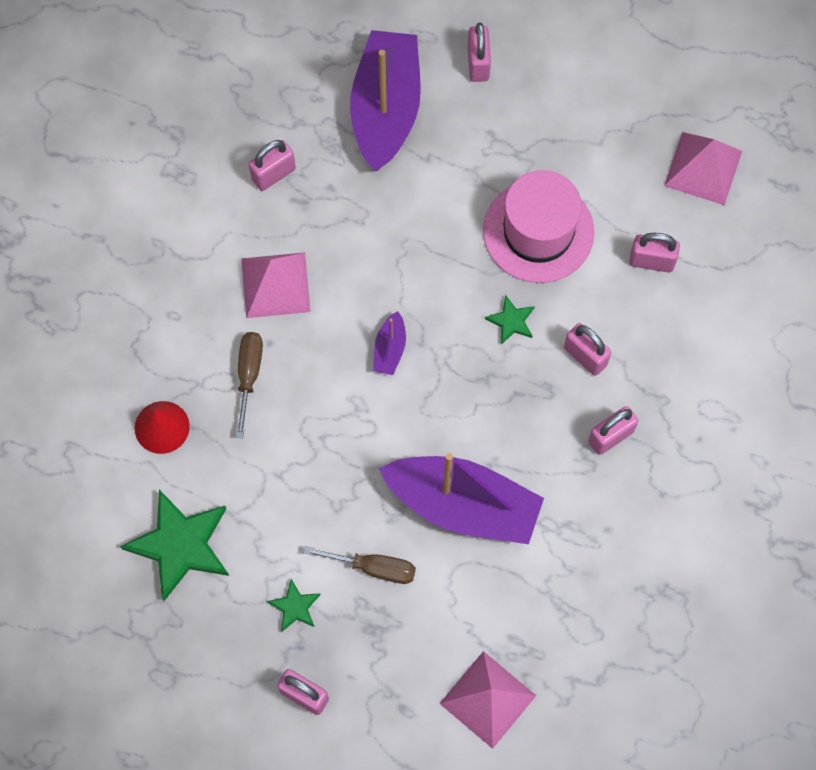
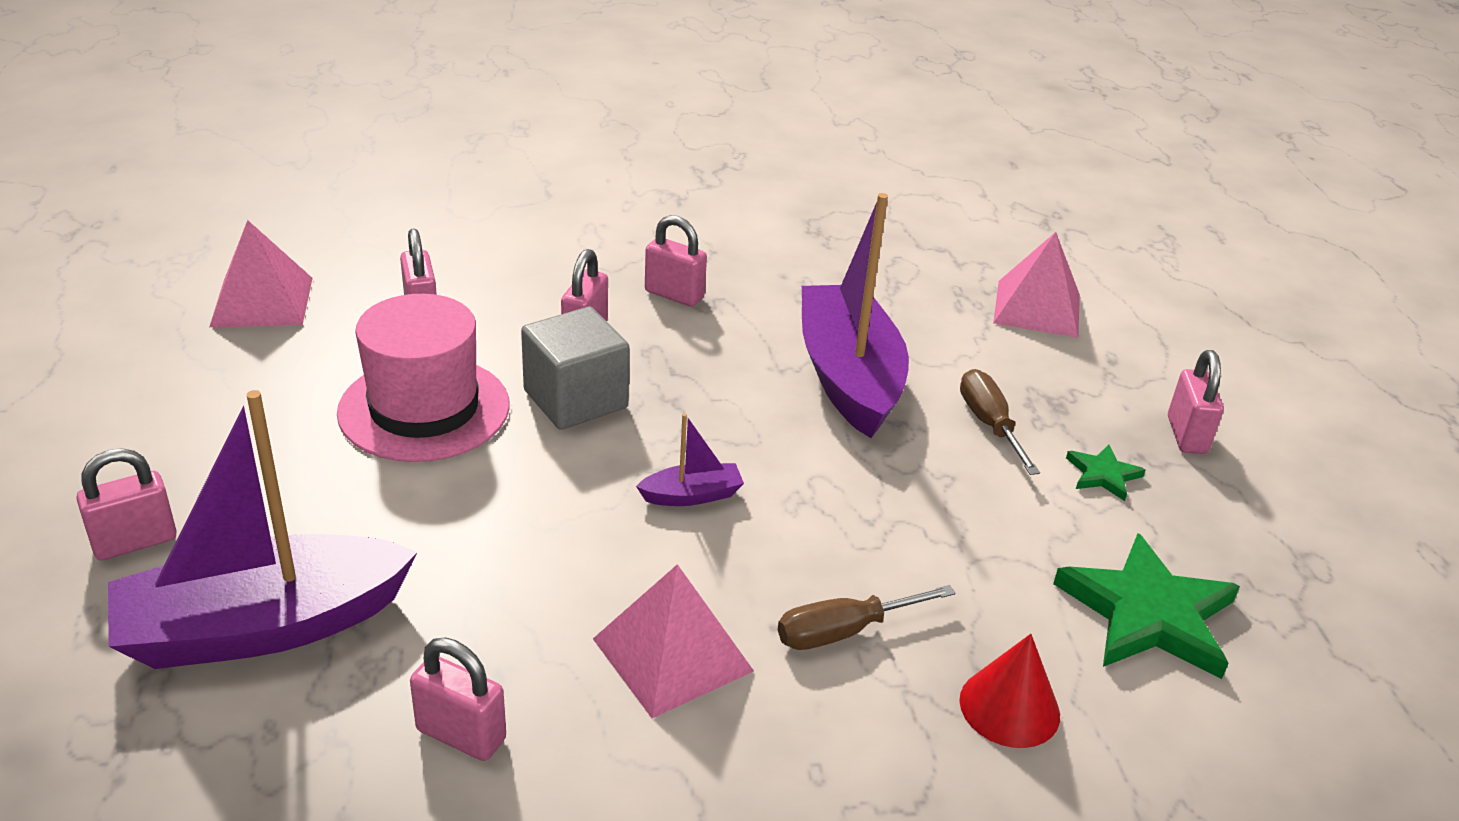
camera: 120 degrees left, 35 degrees down
green star [485,295,535,345] -> grey cube [521,307,630,430]

